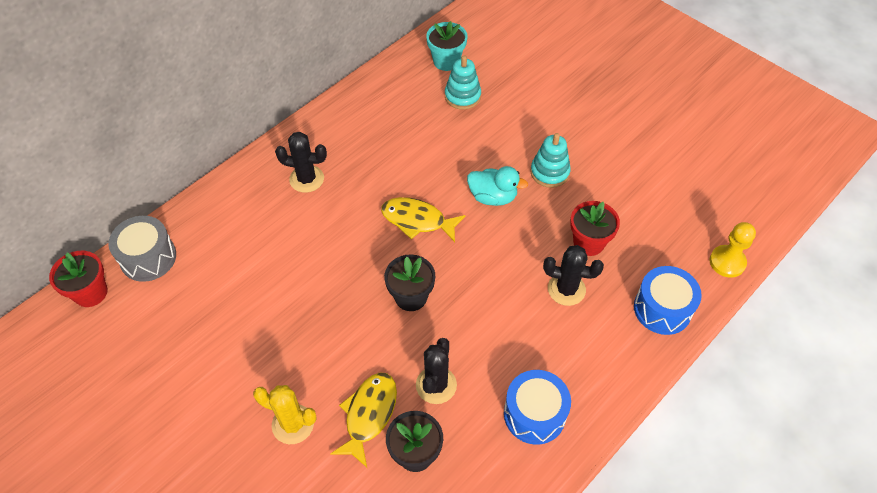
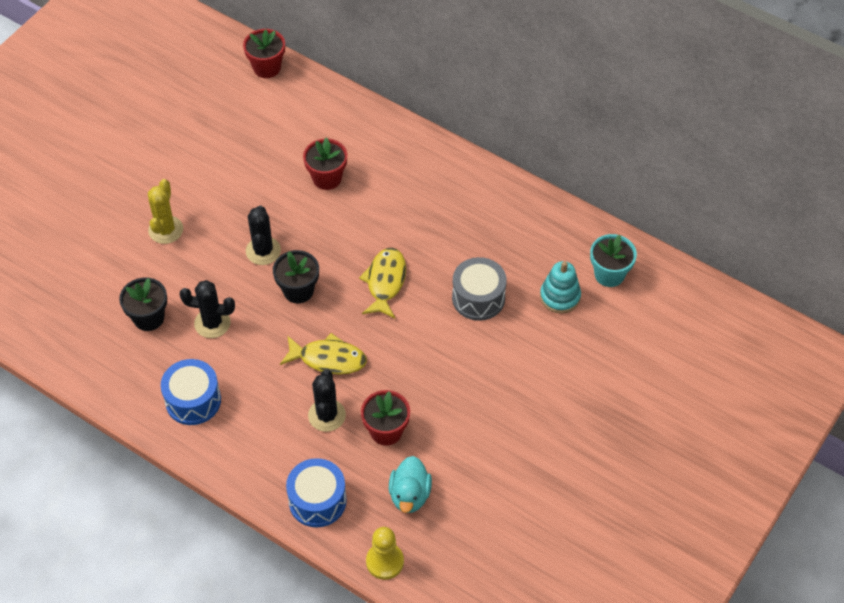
camera: 80 degrees right, 0 degrees up
grey drum [108,216,176,282] -> grey drum moved to [452,257,507,321]
black cactus [275,132,327,193] -> black cactus moved to [246,206,281,265]
yellow fish [330,373,397,467] -> yellow fish moved to [280,333,367,375]
turquoise duck [467,166,528,206] -> turquoise duck moved to [389,456,432,513]
turquoise stacking toy [530,133,571,188] -> none
none -> red flower pot [303,137,347,190]

